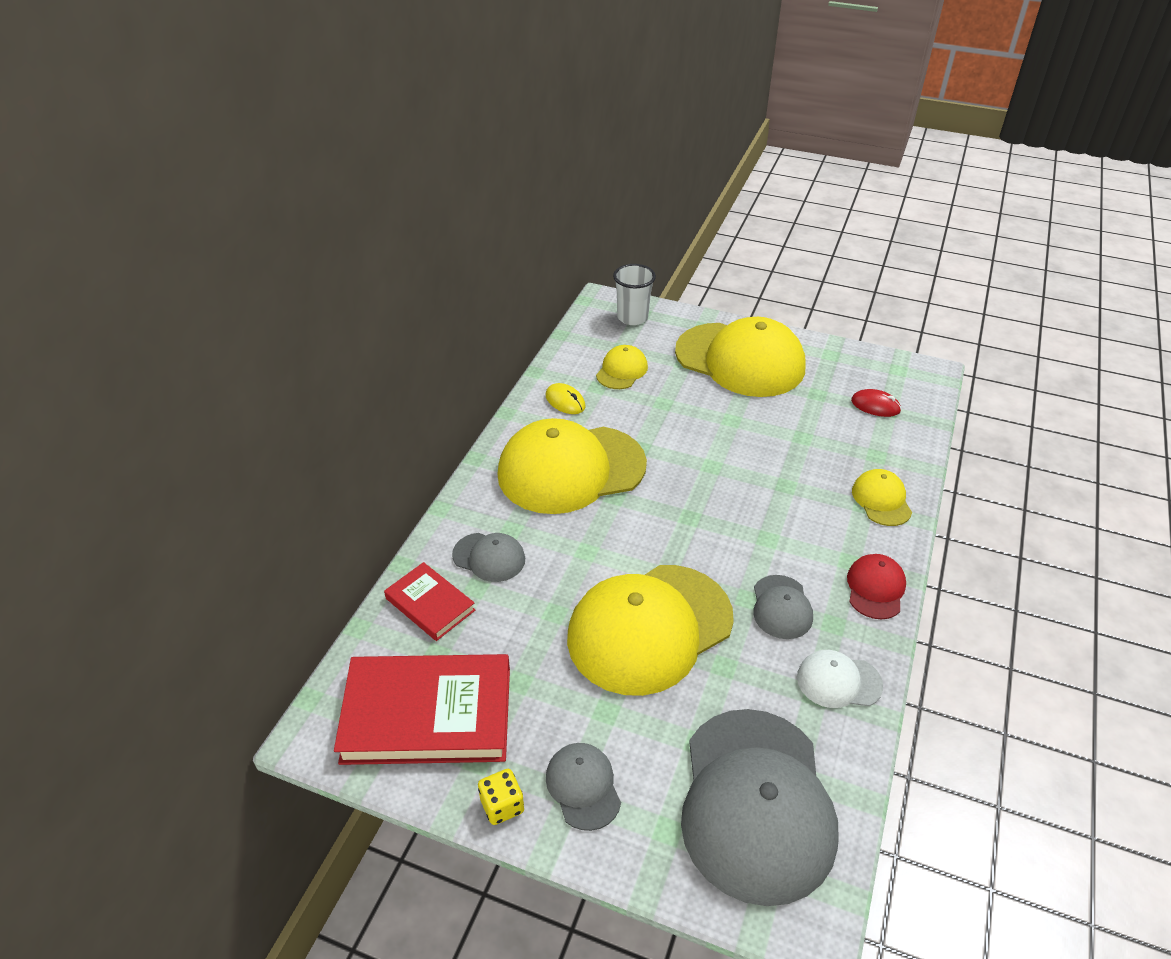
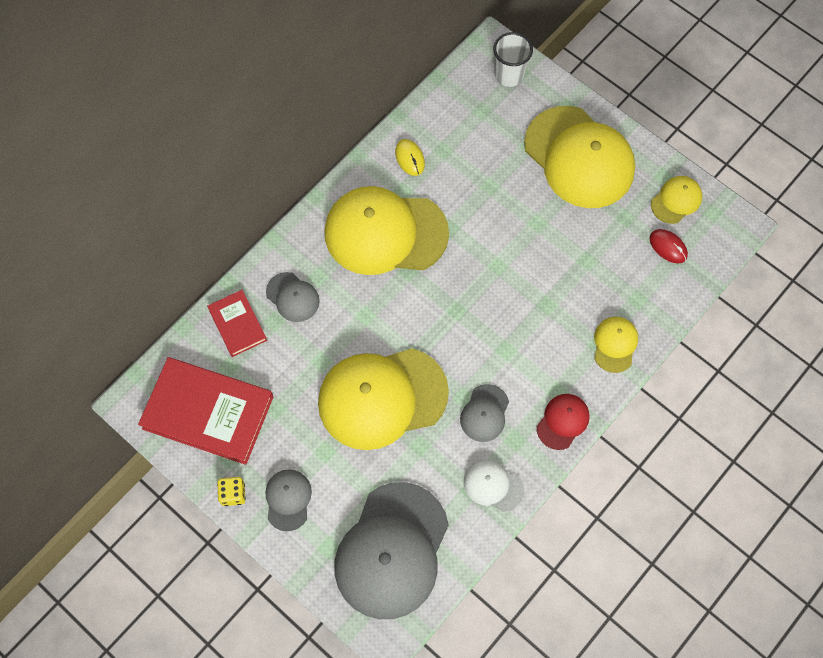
camera: 20 degrees right, 25 degrees up
yellow cap [596,345,648,389] -> yellow cap moved to [651,176,702,224]

